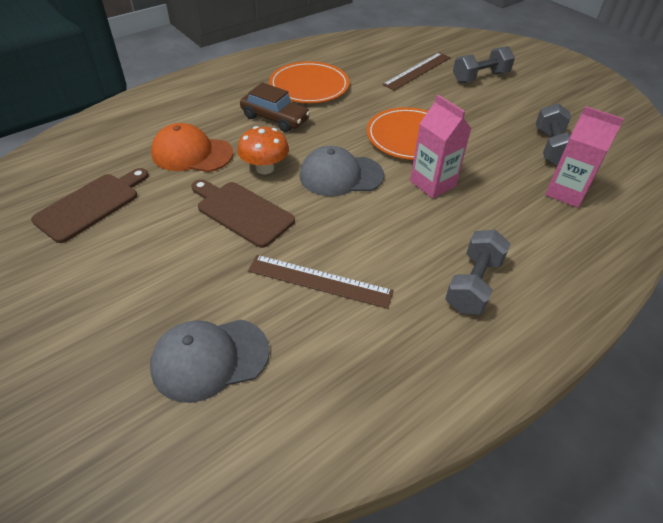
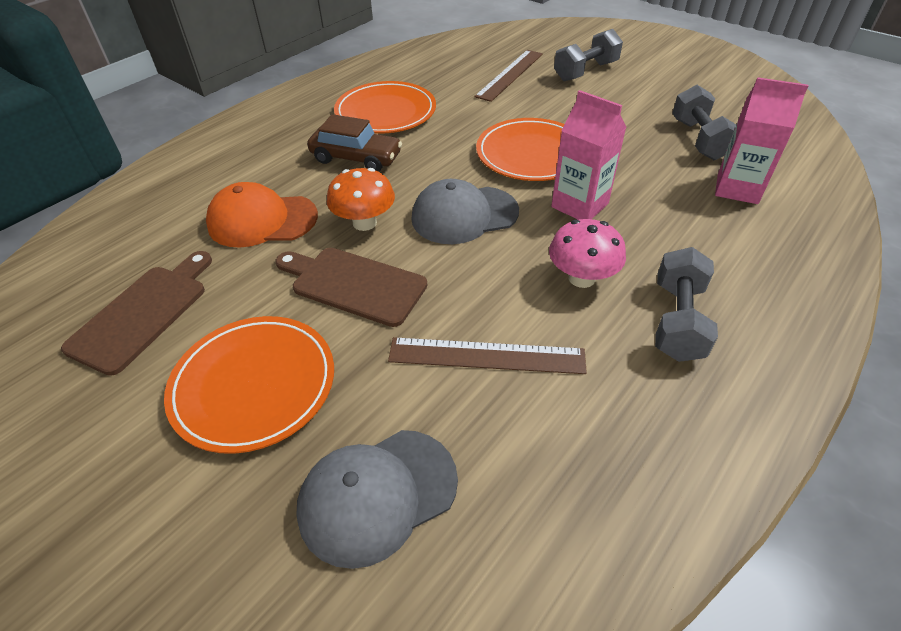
camera: 10 degrees left, 0 degrees up
none -> orange plate [164,316,334,454]
none -> pink mushroom [549,219,626,288]

